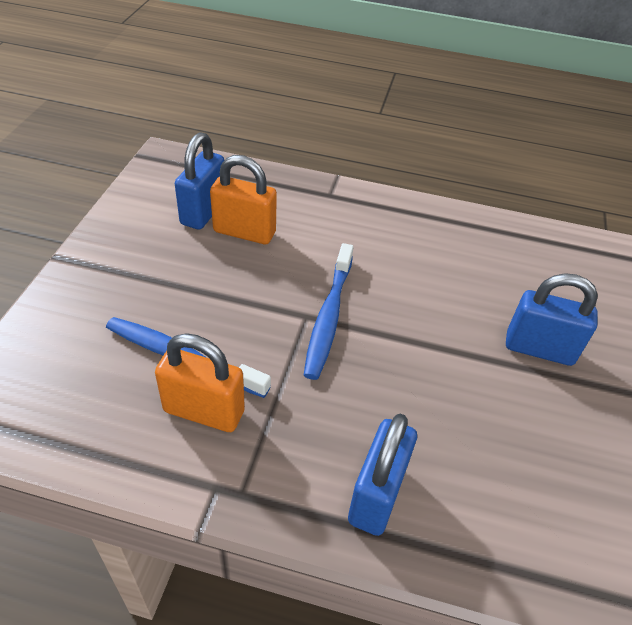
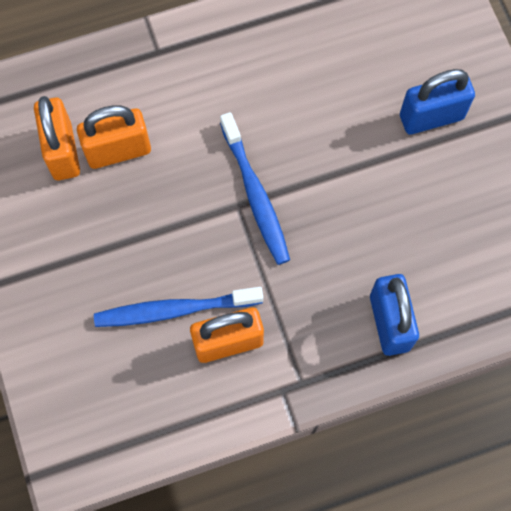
camera: 30 degrees left, 25 degrees up
blue padlock [175,132,224,230] -> orange padlock [34,96,80,180]

